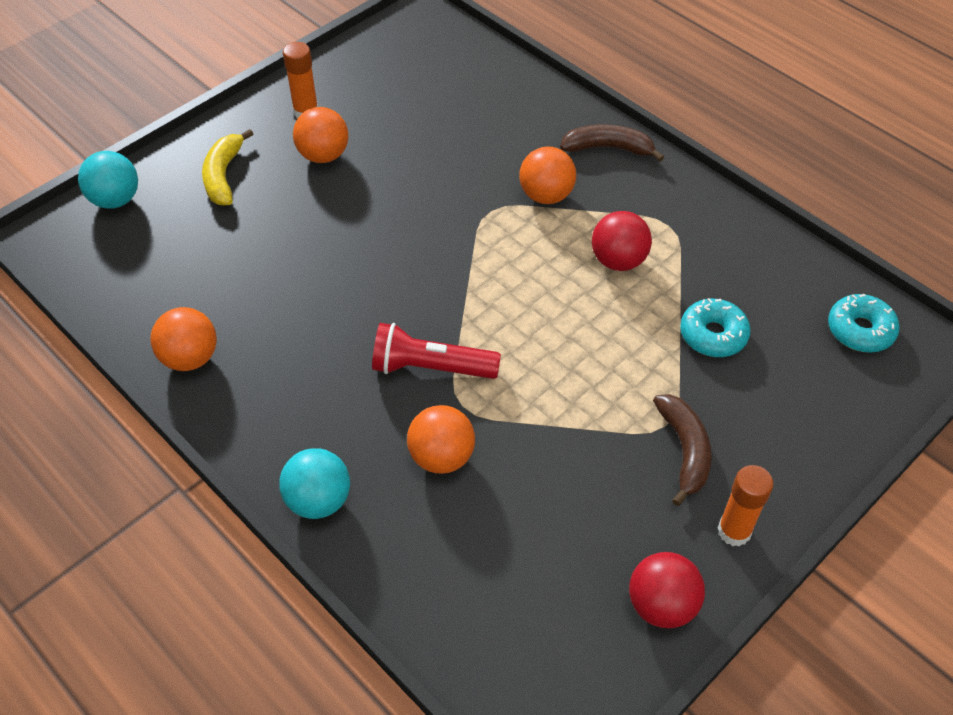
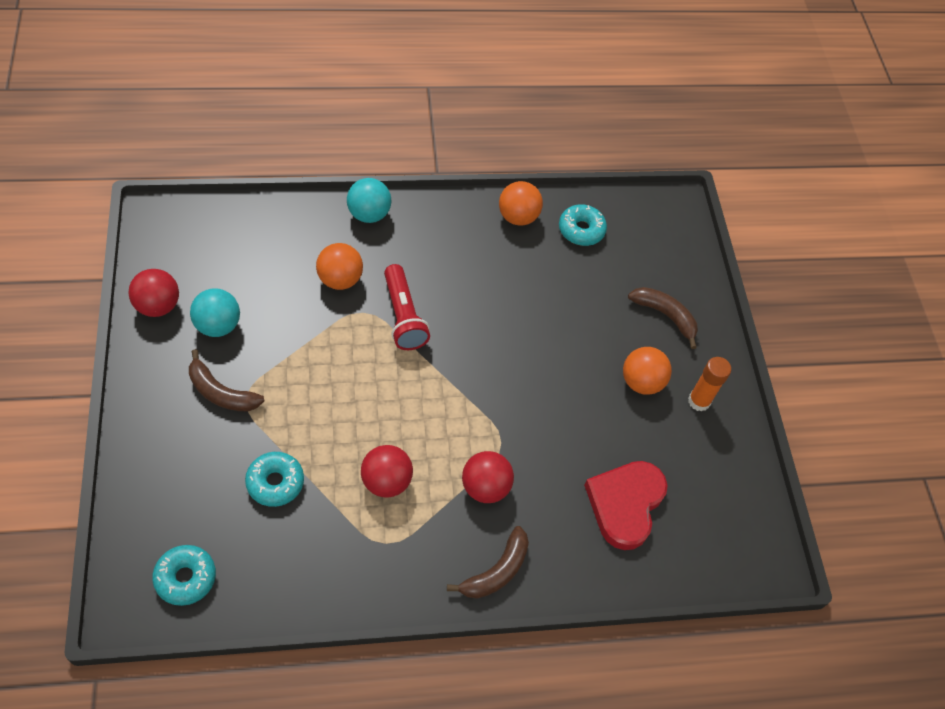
camera: 120 degrees right, 5 degrees up
turquoise ball [78,151,138,209] -> turquoise ball moved to [190,288,240,337]
yellow banana [202,129,253,205] -> brown banana [628,287,698,349]
red flashlight [372,323,501,379] -> red flashlight turned 120 degrees clockwise [384,264,430,350]
orange ball [519,146,576,204] -> red ball [462,451,514,503]
orange glue stick [718,465,774,547] -> none
none -> turquoise donut [559,204,607,246]
none -> red heart [584,461,668,550]

